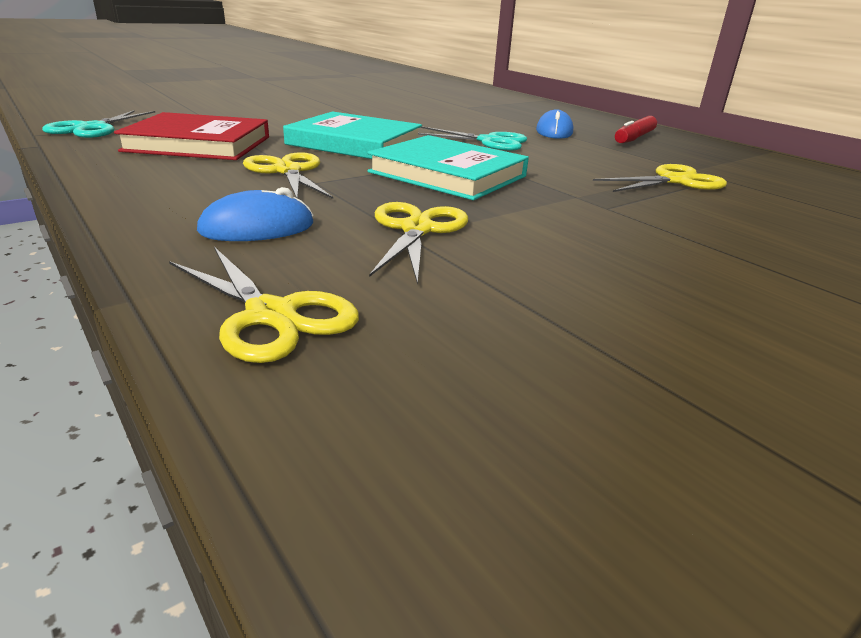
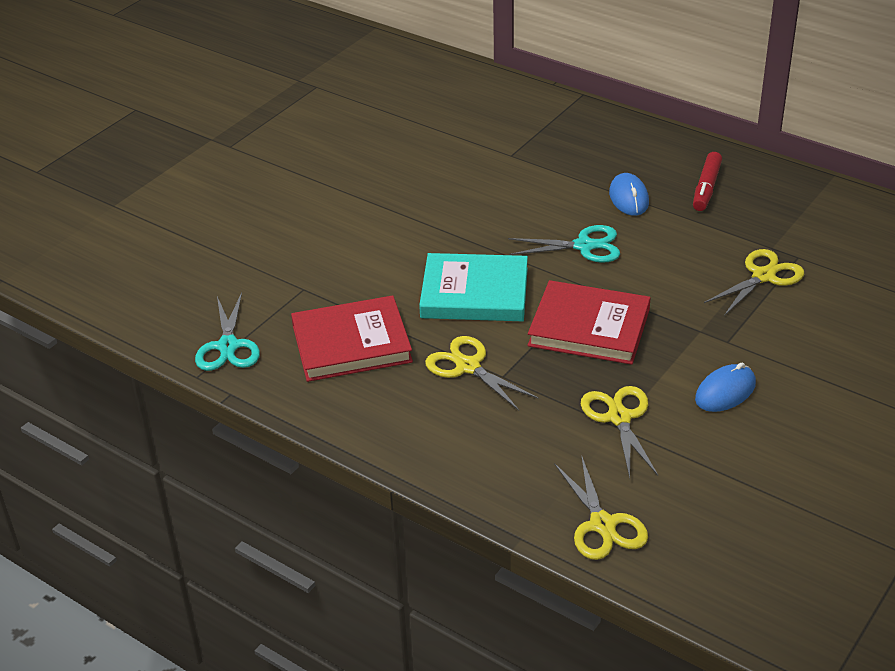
camera: 15 degrees left, 10 degrees up
yellow scissors [169,247,359,363] -> yellow scissors turned 45 degrees clockwise [554,455,648,560]
blue mouse [197,187,313,241] -> blue mouse moved to [695,363,756,412]
turquoise book [367,135,529,200] -> red book [528,280,651,365]

